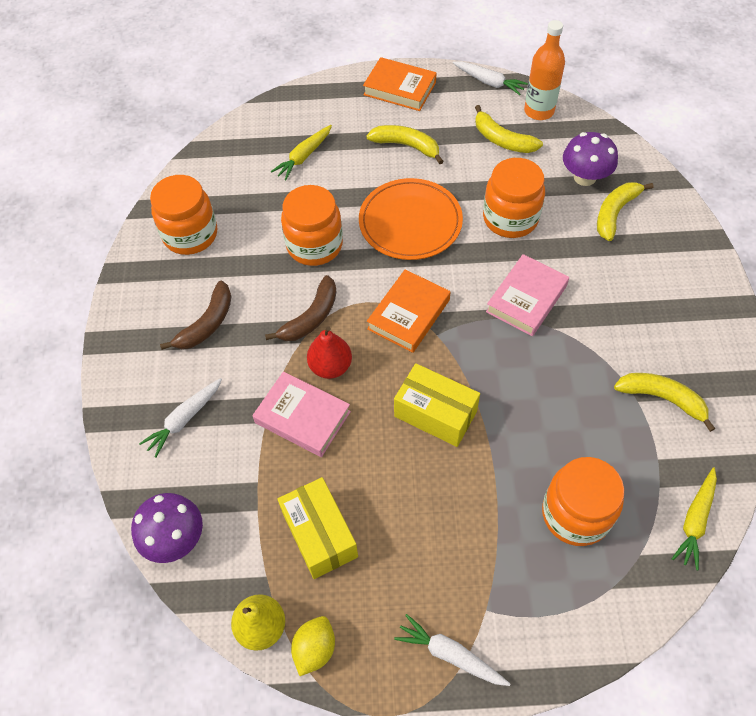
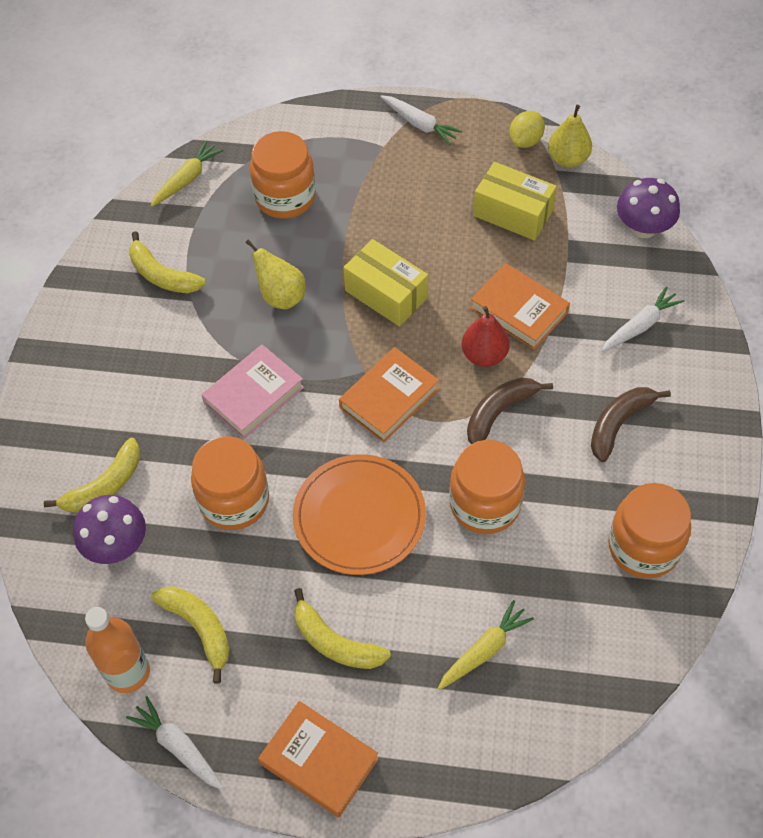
camera: 170 degrees left, 0 degrees up
pink book [252,371,351,457] -> orange book [470,263,570,350]
yellow box [278,477,358,579] -> yellow box turned 45 degrees counterclockwise [473,162,557,241]
none -> yellow pear [246,239,305,309]

